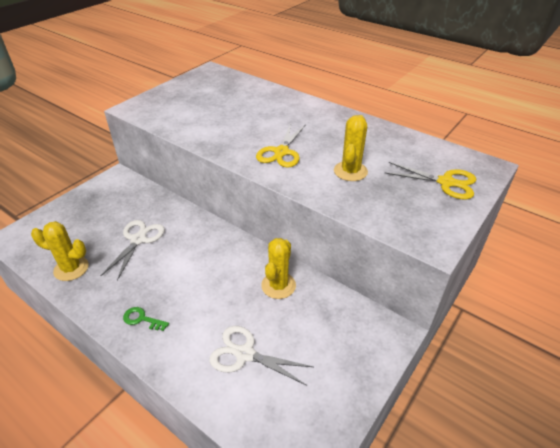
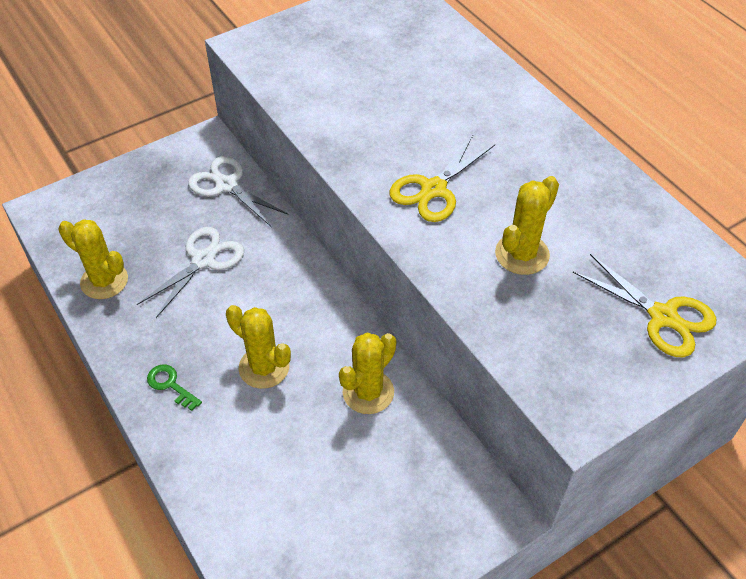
camera: 20 degrees right, 10 degrees up
white scissors [209,326,313,386] -> white scissors moved to [188,156,289,226]
none -> yellow cactus [226,305,291,389]

